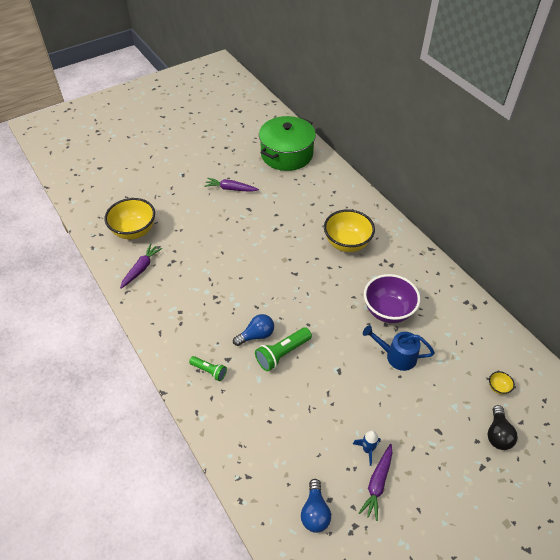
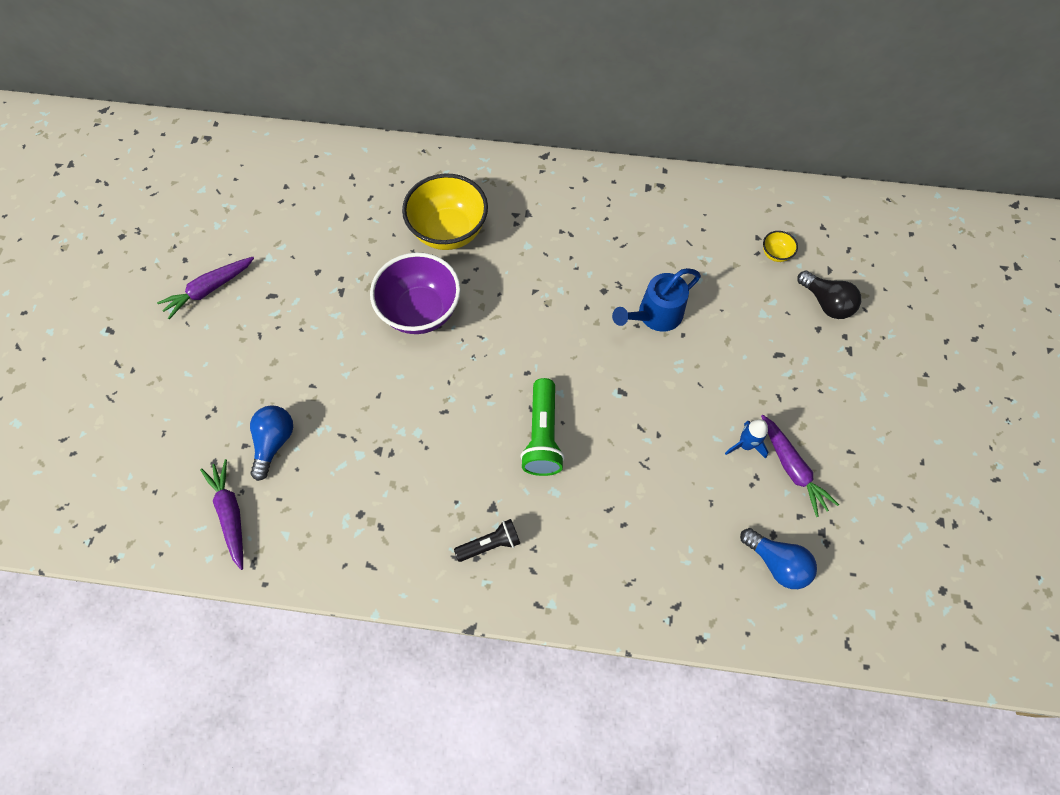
camera: 50 degrees left, 15 degrees up
yellow bowl [104,198,155,239] -> none
green flashlight [189,356,227,381] -> black flashlight [454,519,520,562]
blue light bulb [233,314,274,346] -> blue light bulb moved to [250,405,293,481]
green pot [259,116,316,171] -> none
purple bowl [364,274,420,323] -> purple bowl moved to [370,252,461,334]

